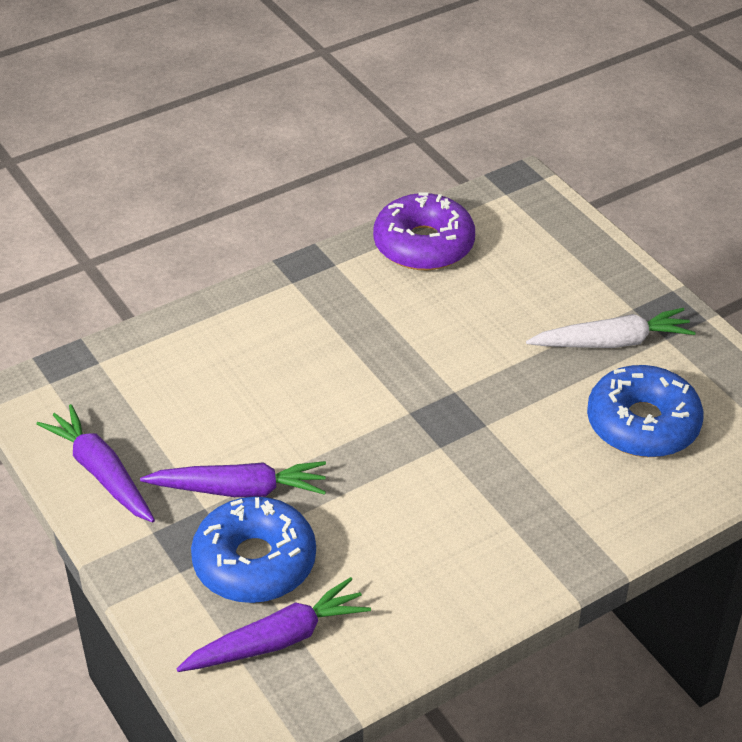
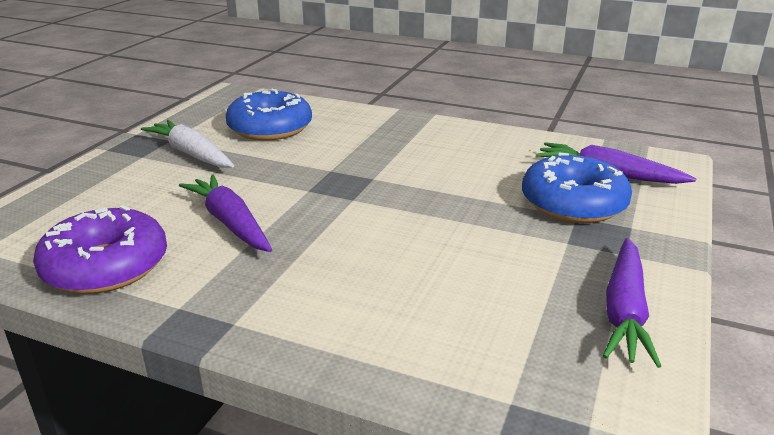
camera: 125 degrees left, 15 degrees down
purple carrot [140,461,326,497] -> purple carrot moved to [179,175,272,252]

